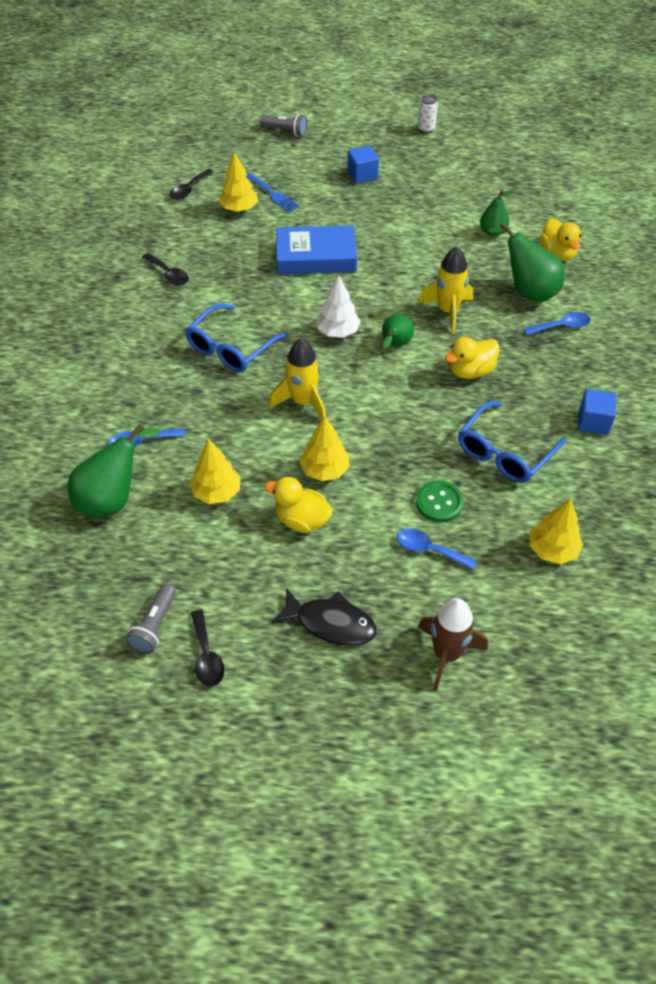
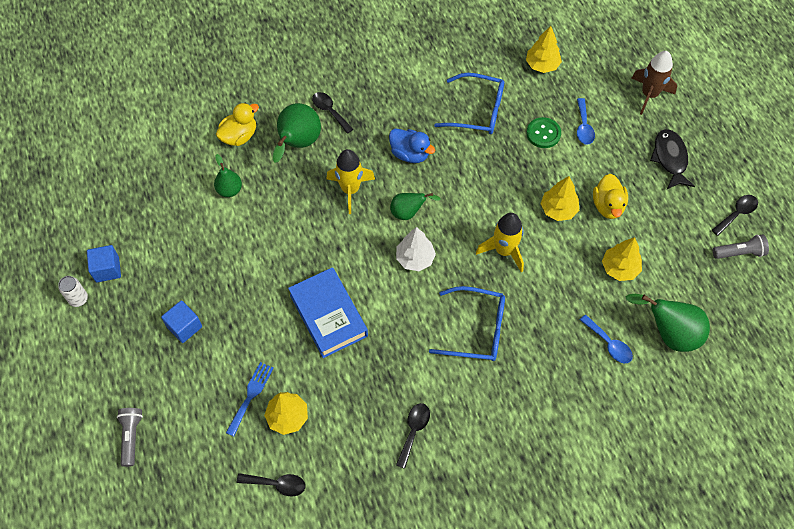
camera: 115 degrees left, 10 degrees up
yellow duck [445,337,500,379] -> blue duck [389,129,435,163]
blue spoon [523,312,591,336] -> black spoon [312,92,353,134]
blue cube [578,389,617,435] -> blue cube moved to [87,245,121,283]

